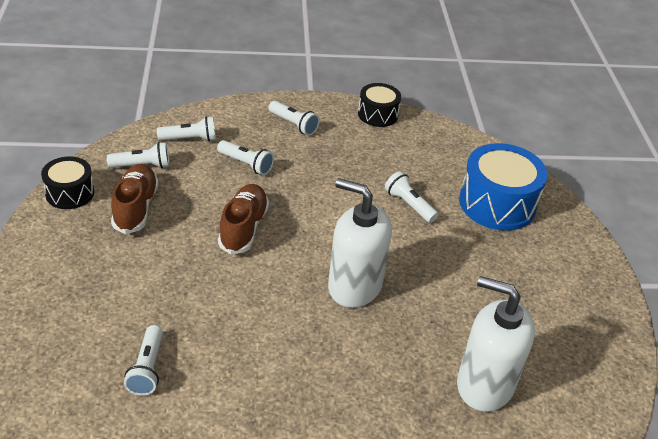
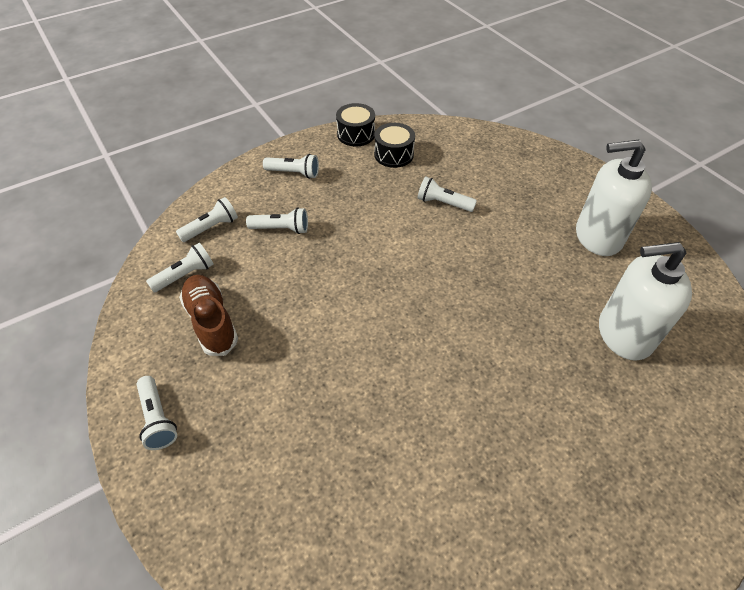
camera: 25 degrees left, 10 degrees up
black drum [41,157,94,209] -> black drum moved to [374,123,415,168]
white flashlight [124,325,163,396] -> white flashlight moved to [137,376,177,450]
brown shoe [218,184,269,255] -> none
white soap dispenser [328,178,392,308] -> white soap dispenser moved to [576,140,652,256]
blue drum [459,143,548,231] -> none

